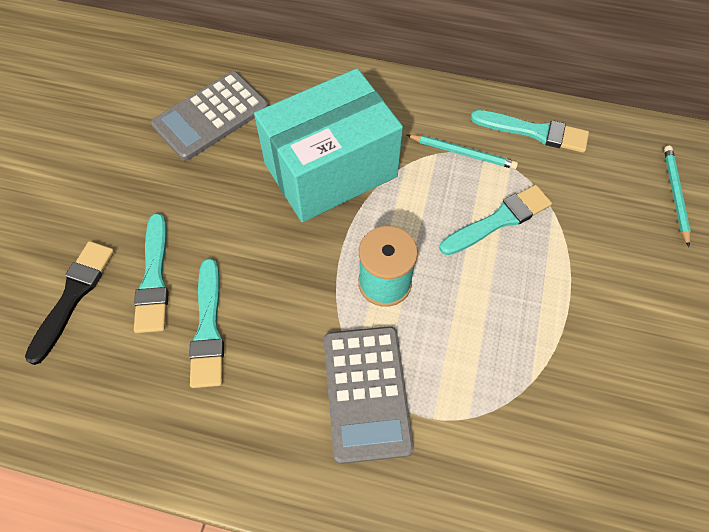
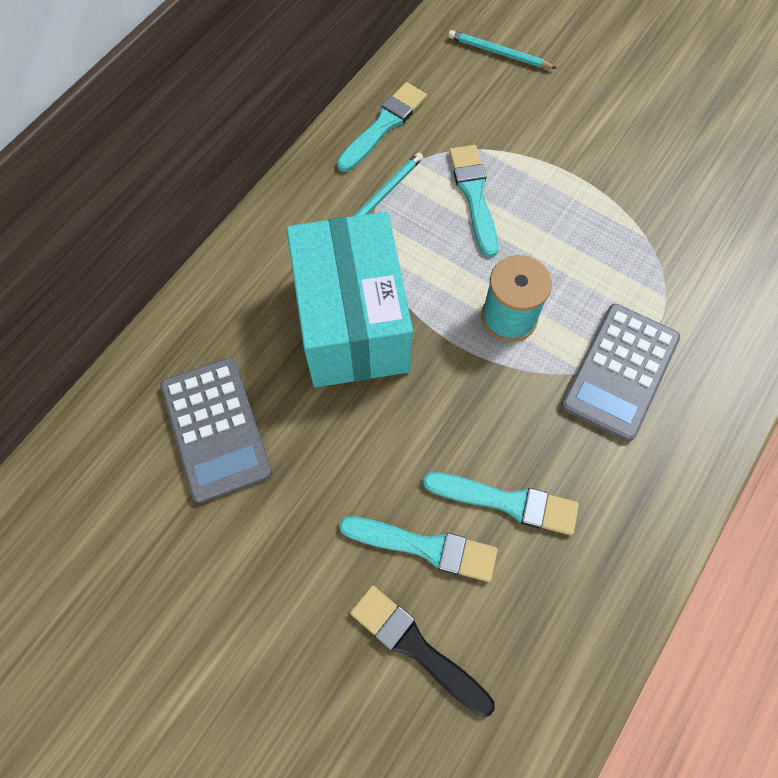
camera: 70 degrees left, 5 degrees up
grey calculator [324,326,414,464] -> grey calculator turned 105 degrees clockwise [561,304,680,442]

